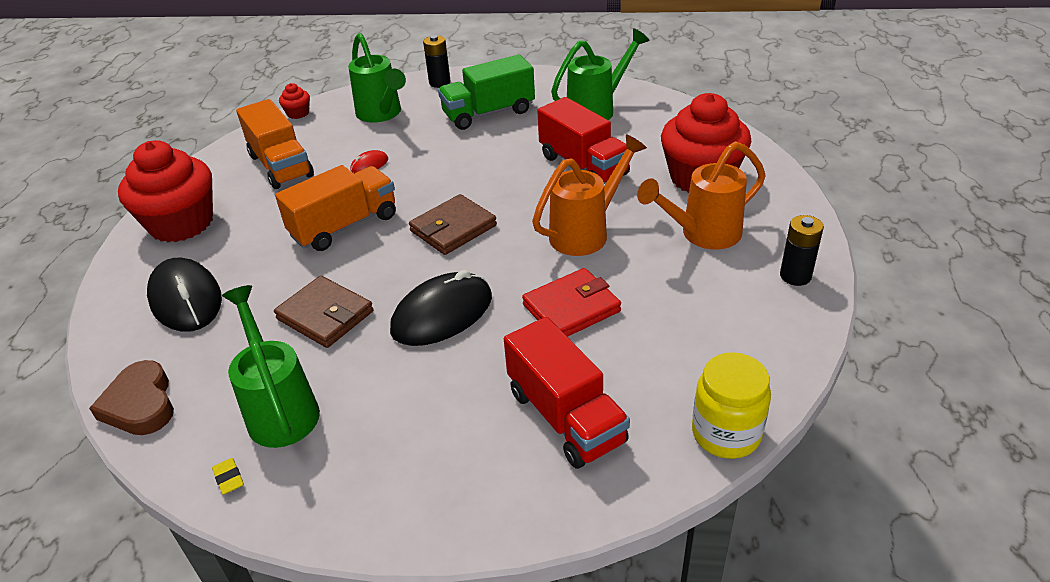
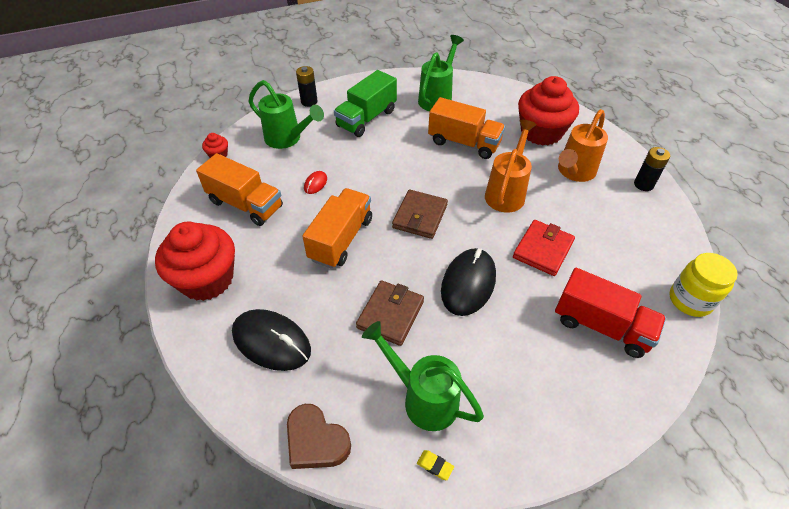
camera: 30 degrees left, 10 degrees up
brown wallet [274,276,373,348] -> brown wallet turned 75 degrees counterclockwise [356,280,424,346]
red truck [537,97,630,184] -> orange truck [428,97,505,159]

